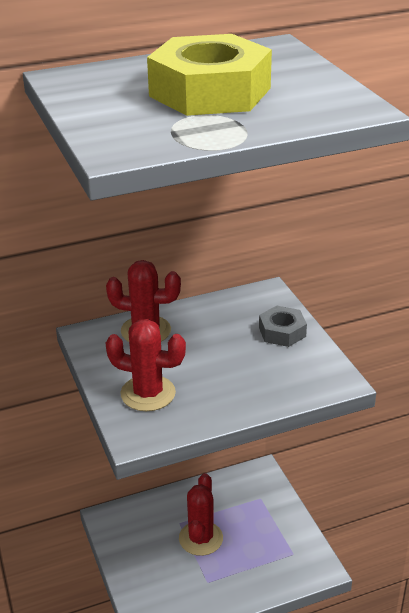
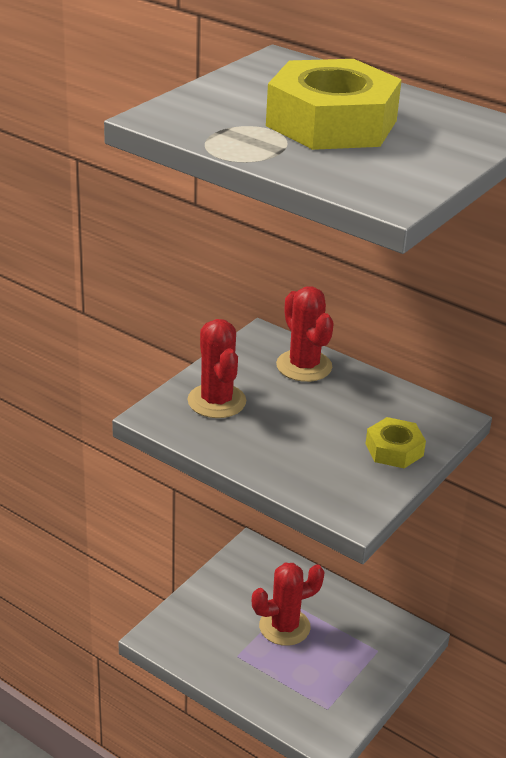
camera: 55 degrees right, 0 degrees up
grey nut [259,306,307,347] -> yellow nut [366,417,426,468]

